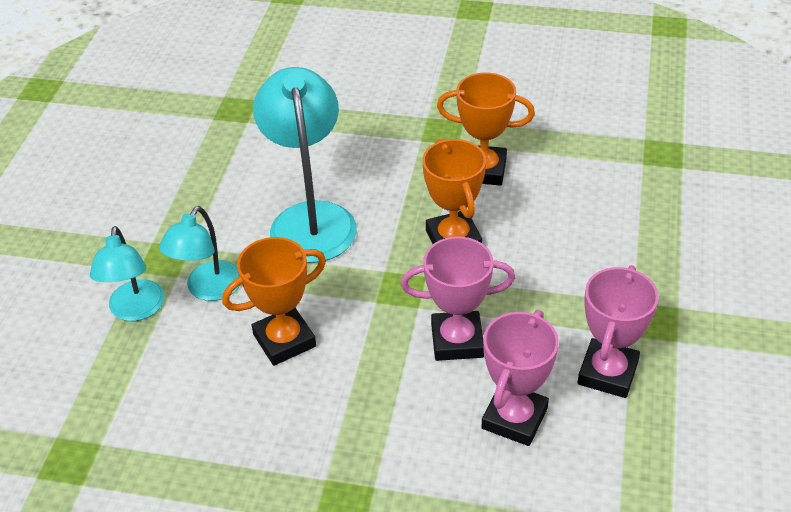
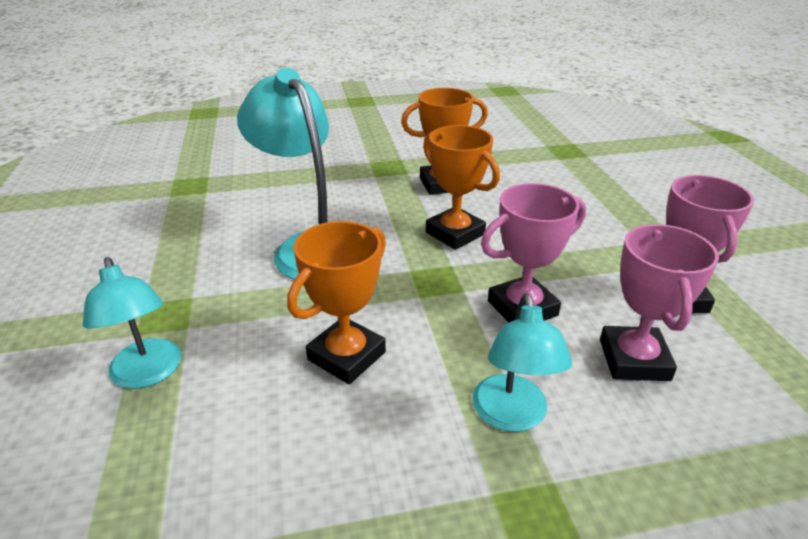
camera: 25 degrees left, 10 degrees down
turquoise lamp [159,206,240,301] -> turquoise lamp moved to [472,293,572,432]

